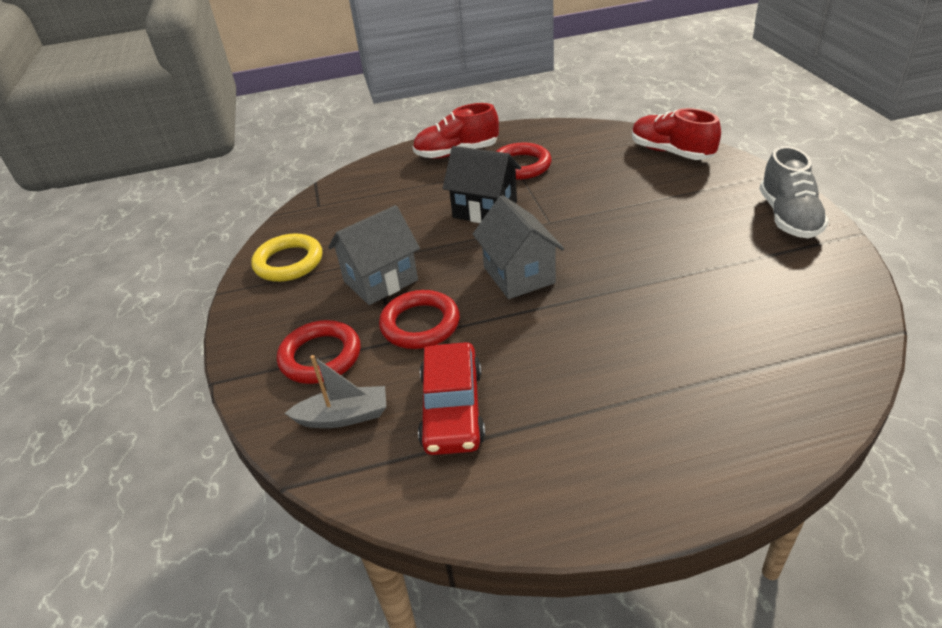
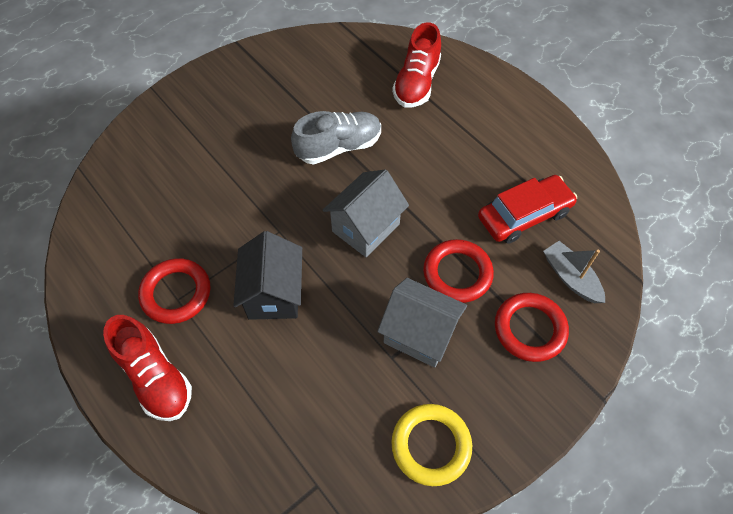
camera: 120 degrees left, 20 degrees up
red shoe [632,108,721,160] -> red shoe moved to [392,22,441,107]
grey shoe [759,146,829,238] -> grey shoe moved to [291,111,381,164]

